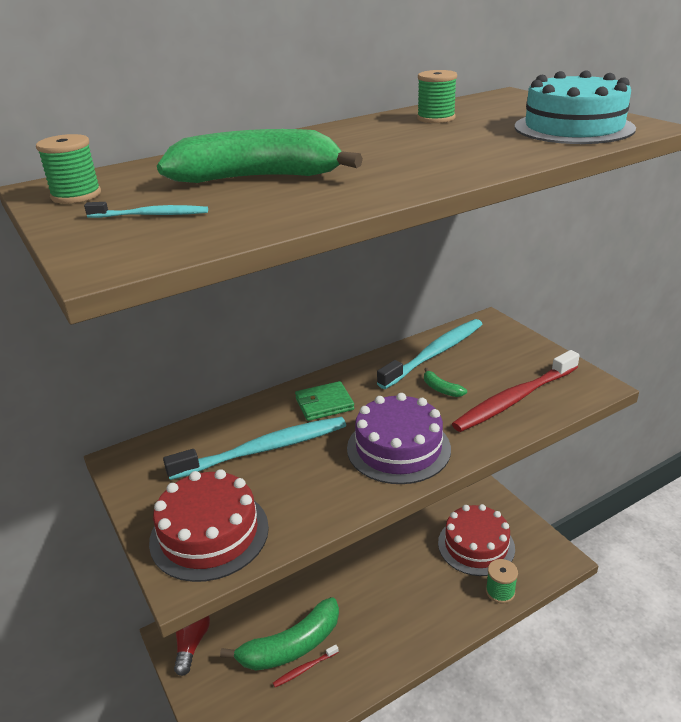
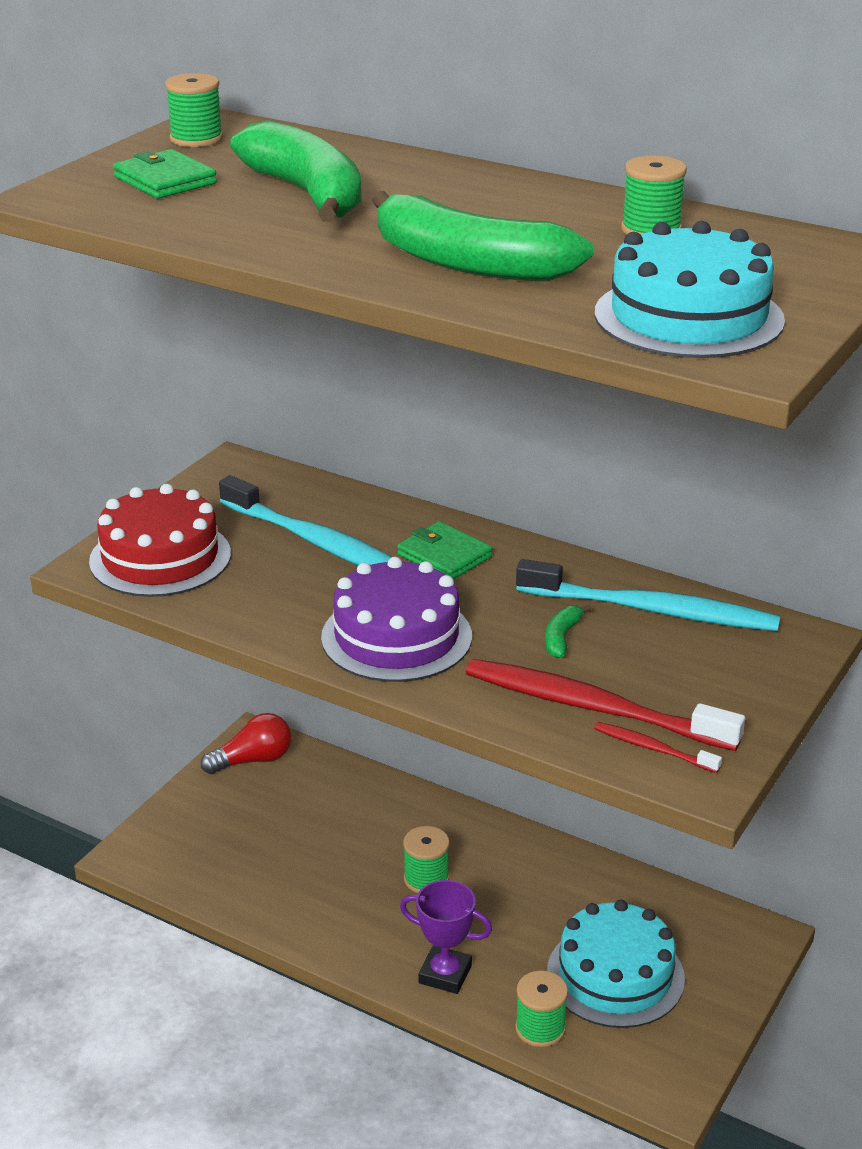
camera: 60 degrees right, 0 degrees up
turquoise toothbrush [84,202,208,218] -> green wallet [113,149,217,199]
green banana [220,597,339,671] -> green banana moved to [372,191,593,281]
red toothbrush [273,644,338,687] -> red toothbrush moved to [594,722,722,773]
red cake [438,504,515,576] -> turquoise cake [547,900,685,1028]
none -> purple trophy [400,880,492,994]
none -> green spool [403,826,450,893]

